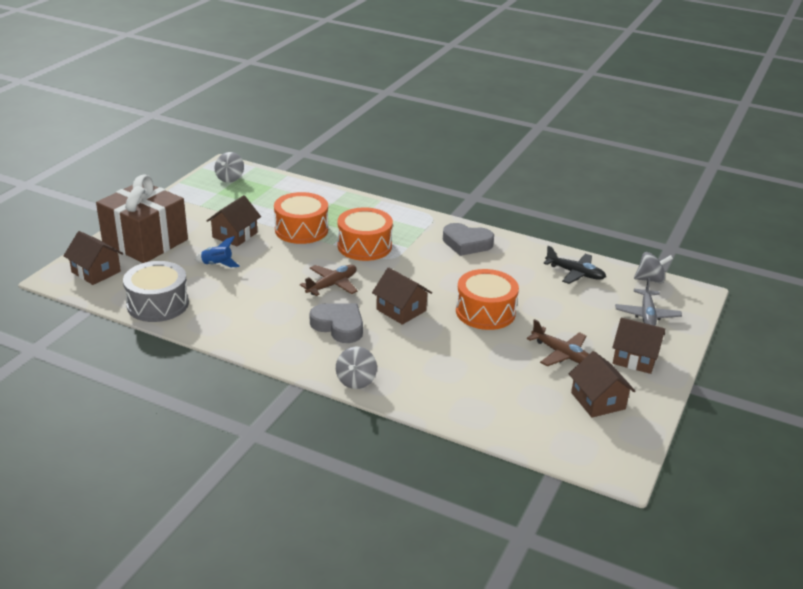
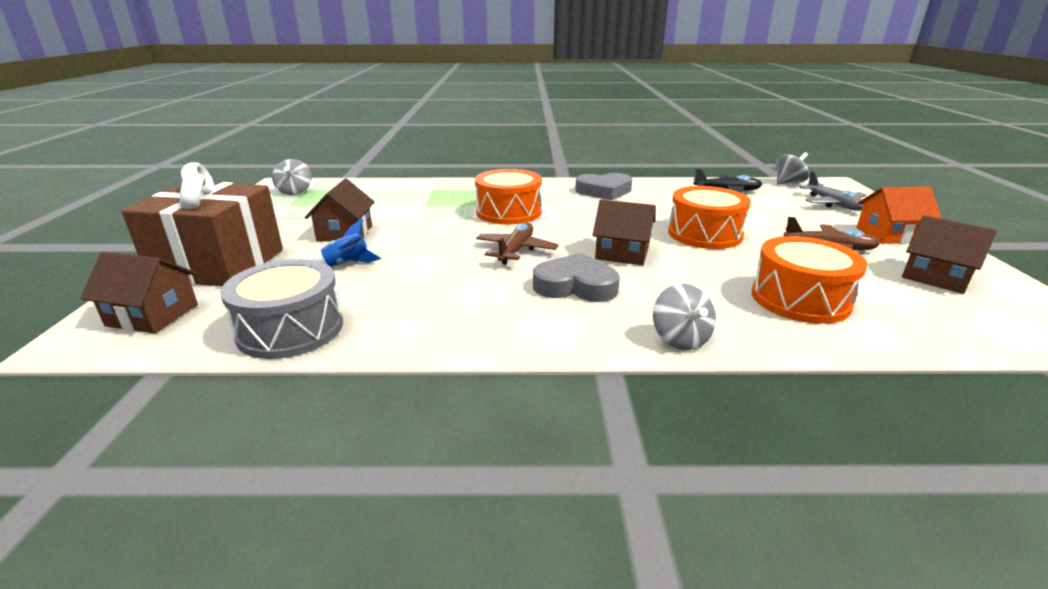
camera: 25 degrees left, 5 degrees down
orange drum [274,192,328,244] -> orange drum moved to [752,236,868,324]
brown house [612,318,665,374] -> orange house [856,186,942,244]

